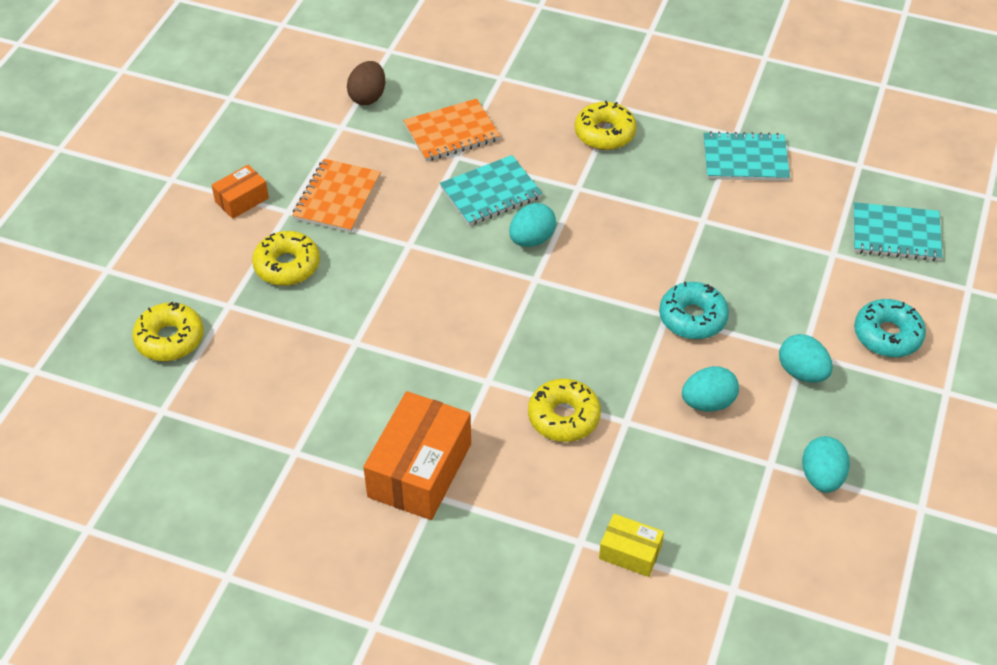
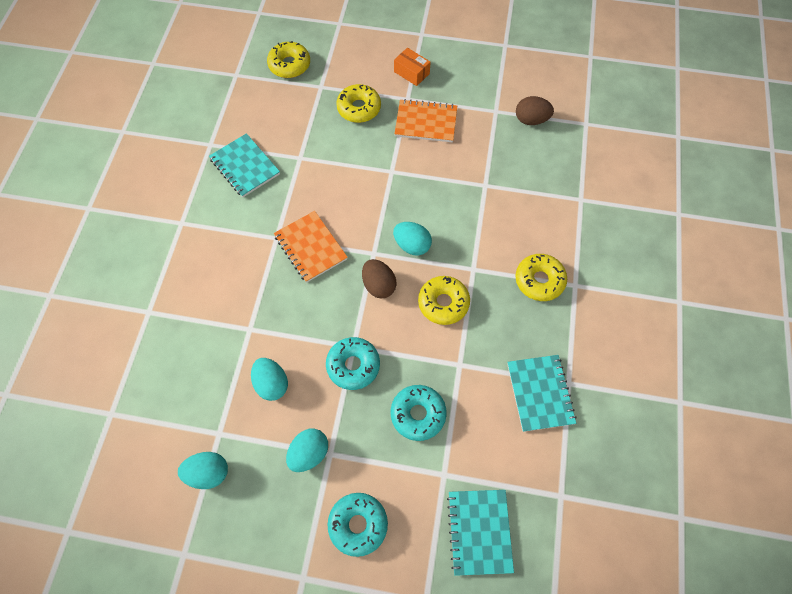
camera: 80 degrees right, 15 degrees up
orange box [363,391,471,520] -> none
orange notebook [403,98,500,162] -> orange notebook moved to [274,211,348,283]
turquoise notebook [440,155,542,226] -> turquoise notebook moved to [209,133,280,197]
yellow donut [528,379,601,442] -> yellow donut moved to [418,276,470,325]
yellow box [599,514,664,577] -> none
none -> brown egg [362,259,397,299]
none -> turquoise donut [391,385,447,441]

